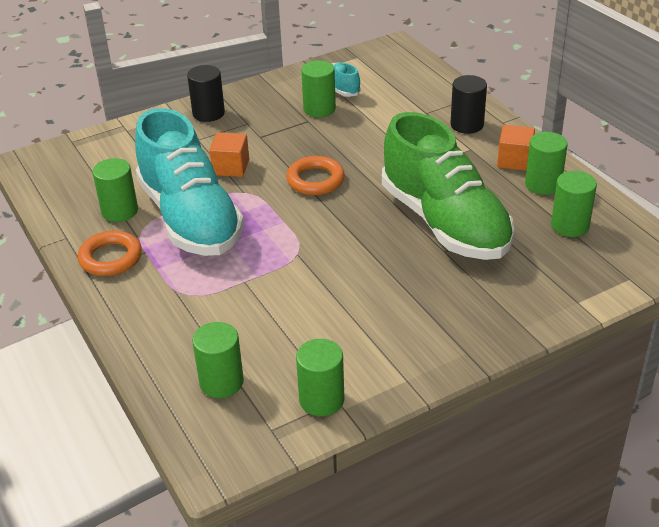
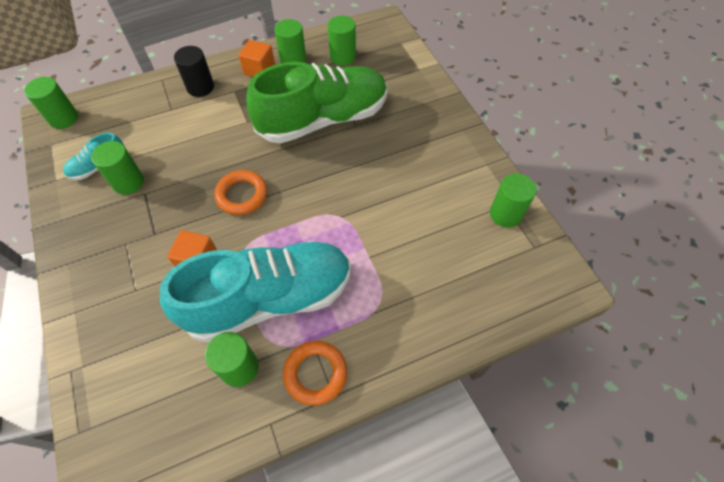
camera: 85 degrees left, 20 degrees up
black cylinder [187,65,225,122] -> none
green cylinder [192,322,244,398] -> green cylinder moved to [24,77,78,129]

